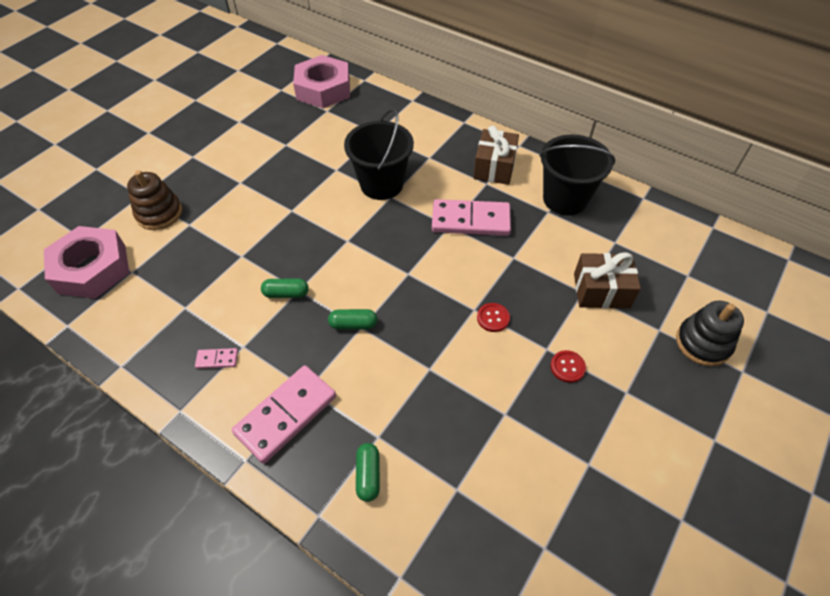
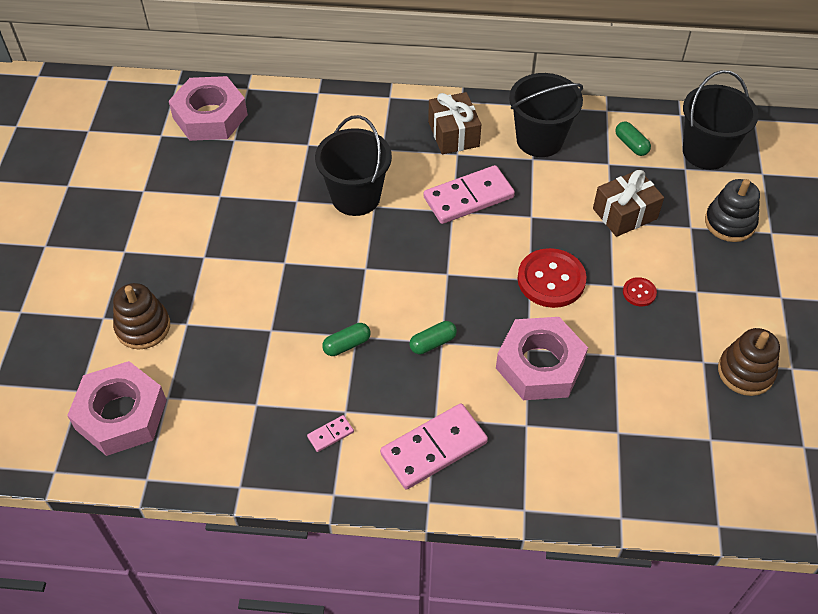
camera: 30 degrees left, 0 degrees up
pink domino [232,366,336,464] -> pink domino turned 45 degrees clockwise [380,403,488,489]
green capsule [356,443,380,502] -> green capsule moved to [615,121,651,156]
red button [477,303,510,332] -> red button [517,248,587,308], size x2.06
none -> pink nut [496,317,588,400]
none -> black bucket [683,70,759,170]
none -> brown stacking toy [718,328,780,396]

